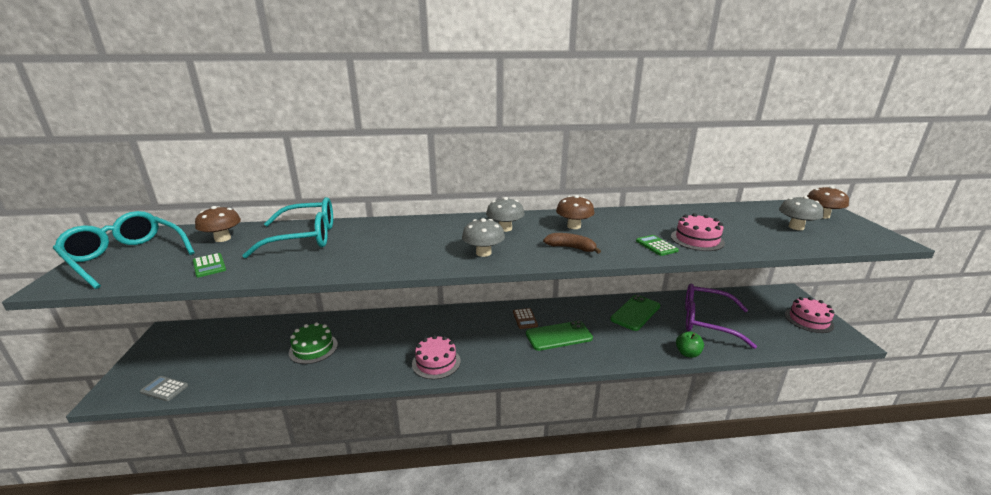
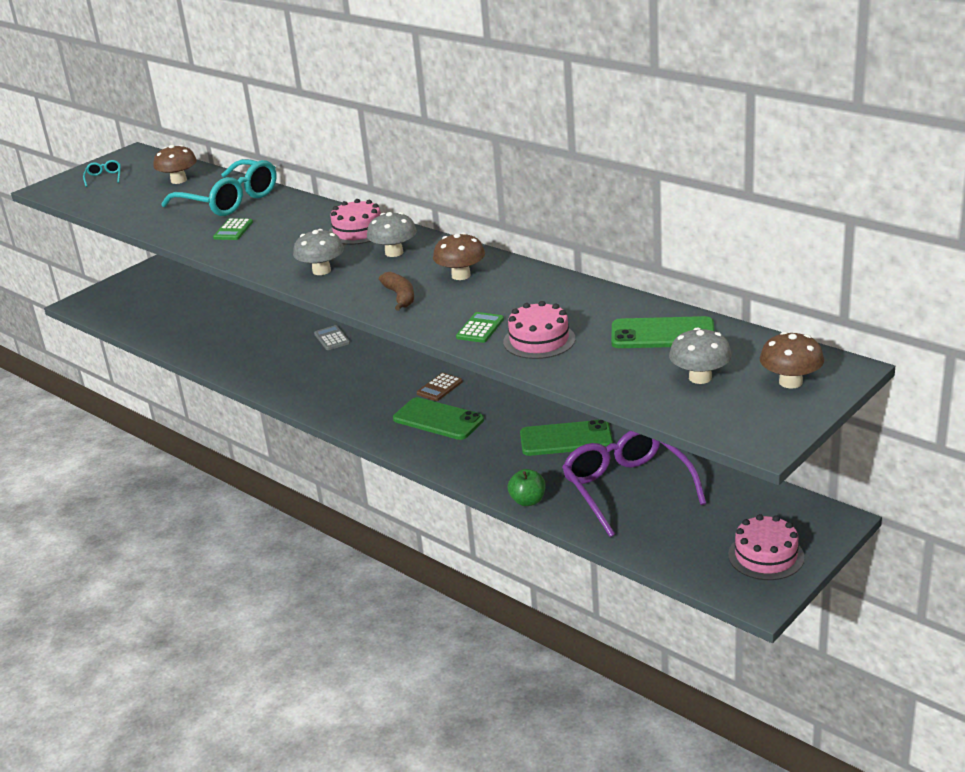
camera: 50 degrees right, 5 degrees up
turquoise glasses [53,211,195,289] -> turquoise glasses [83,160,121,187], size x0.40
grey calculator [140,376,188,401] -> grey calculator moved to [314,325,350,350]
green calculator [193,253,226,278] -> green calculator moved to [213,218,253,240]
green cake [289,322,338,364] -> none
pink cake [412,335,460,379] -> pink cake moved to [329,199,381,245]
none -> green phone [611,316,715,348]

